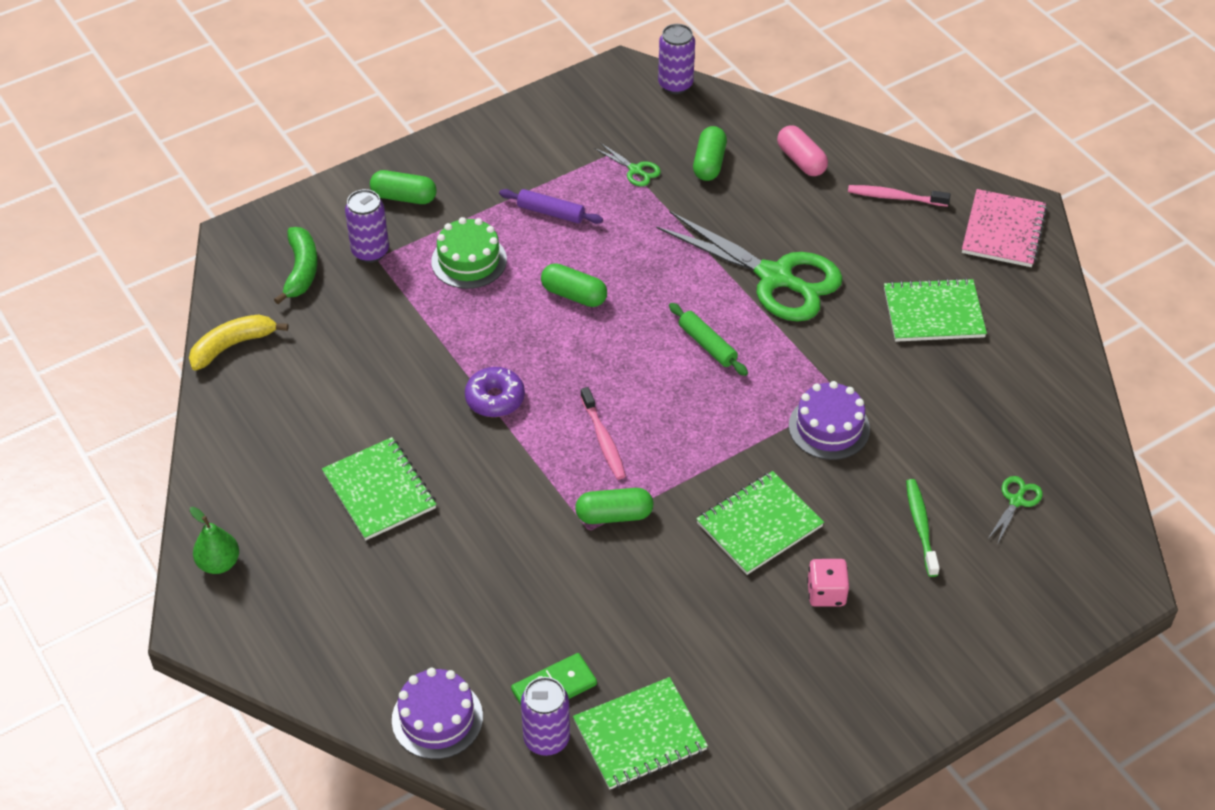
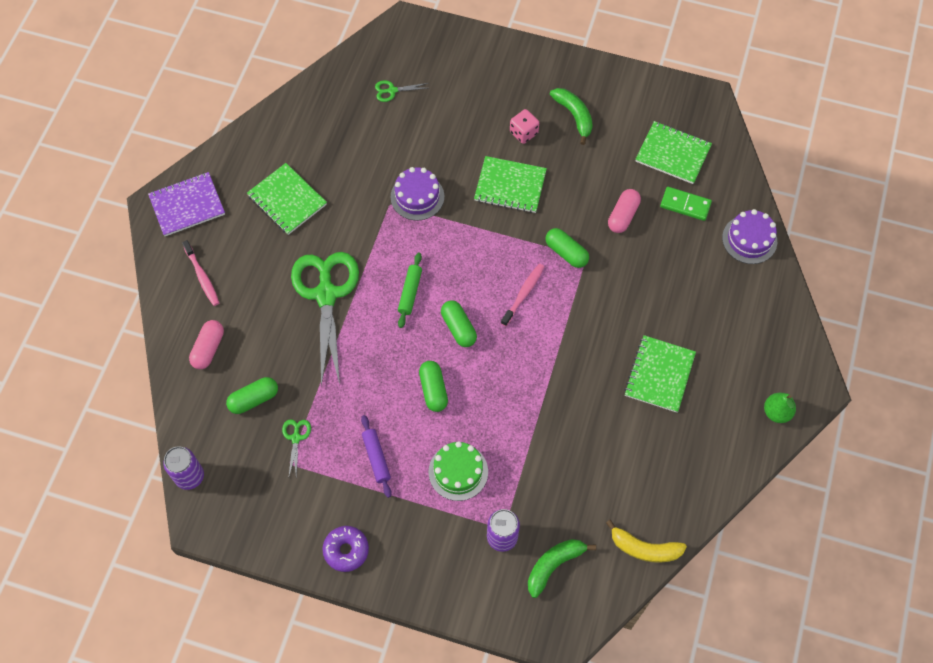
camera: 130 degrees left, 15 degrees up
green capsule [370,170,437,204] -> green capsule moved to [441,300,477,347]
purple donut [465,367,525,417] -> purple donut moved to [322,526,369,572]
purple can [521,677,570,756] -> none
green toothbrush [906,479,940,577] -> none
pink notebook [962,189,1047,267] -> purple notebook [148,172,225,236]
none -> green banana [550,88,593,145]
none -> pink capsule [608,189,641,233]

